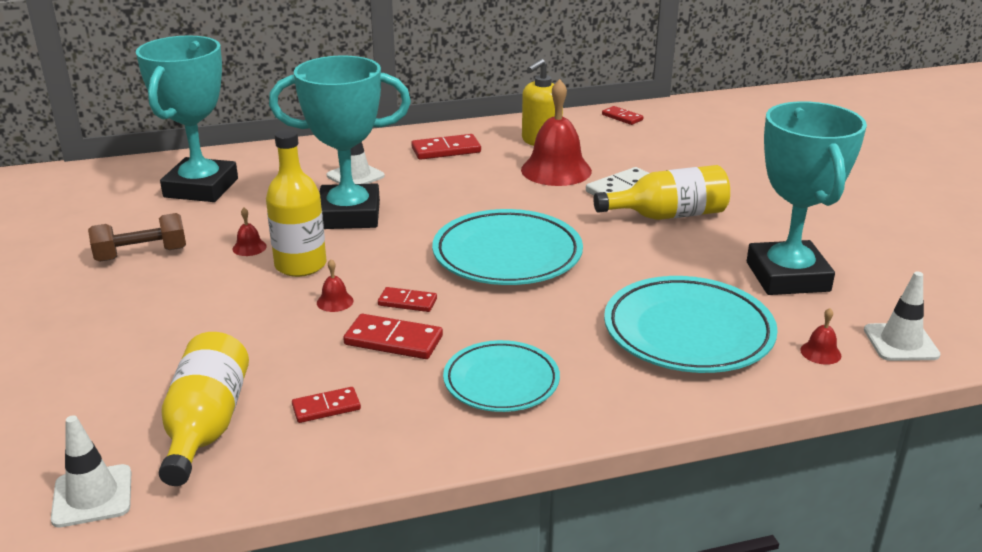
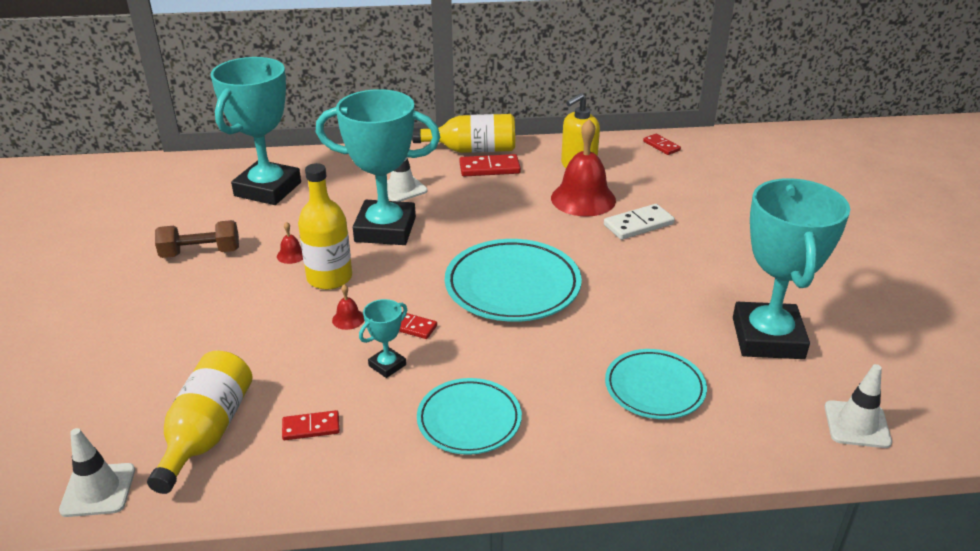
camera: 10 degrees right, 5 degrees up
red domino [343,314,443,359] -> turquoise trophy [359,299,407,378]
yellow bottle [593,165,730,220] -> yellow bottle moved to [412,114,515,153]
turquoise plate [604,276,778,373] -> turquoise plate [605,349,707,419], size x0.64
red bell [800,308,841,365] -> none

